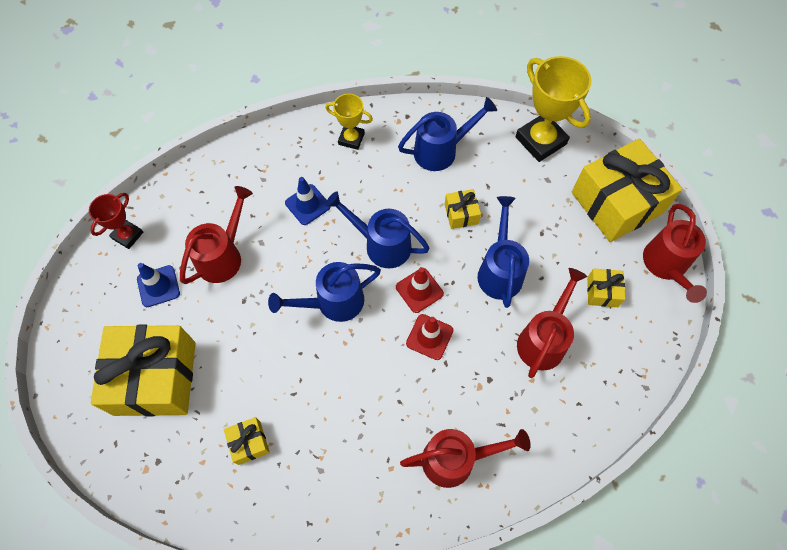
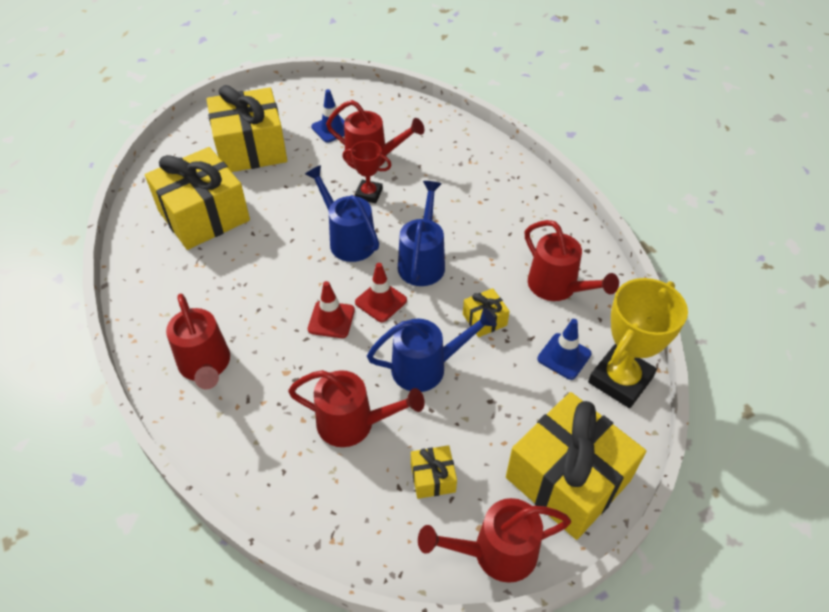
camera: 75 degrees right, 15 degrees down
red trophy [89,193,143,249] -> red trophy moved to [342,141,392,203]
yellow gift [224,417,270,465] -> yellow gift [145,147,250,250], size x2.32
blue traffic cone [285,177,330,225] -> blue traffic cone moved to [537,319,592,380]
yellow trophy [326,94,373,150] -> none
blue watering can [398,97,497,171] -> red watering can [525,220,619,301]

